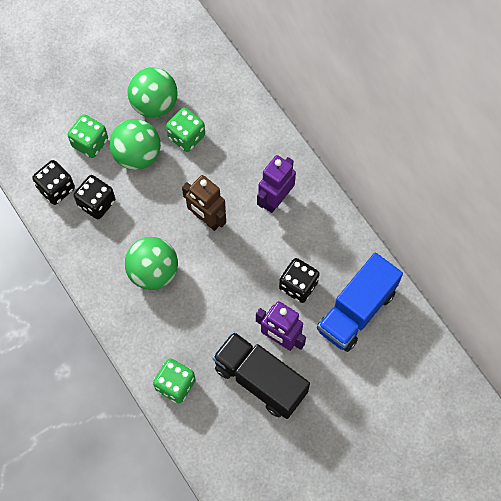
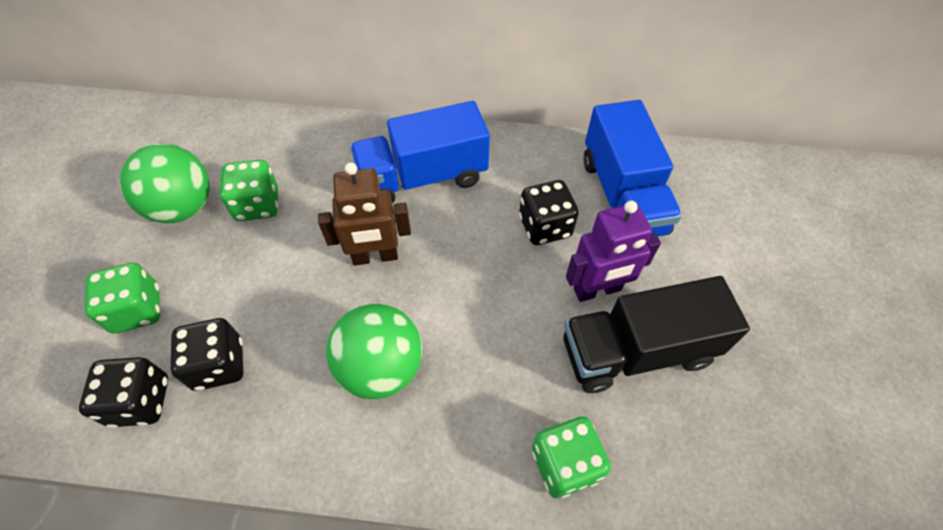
camera: 50 degrees left, 10 degrees down
green ball [109,119,161,170] -> none
purple robot [257,155,296,213] -> blue truck [350,101,490,204]

